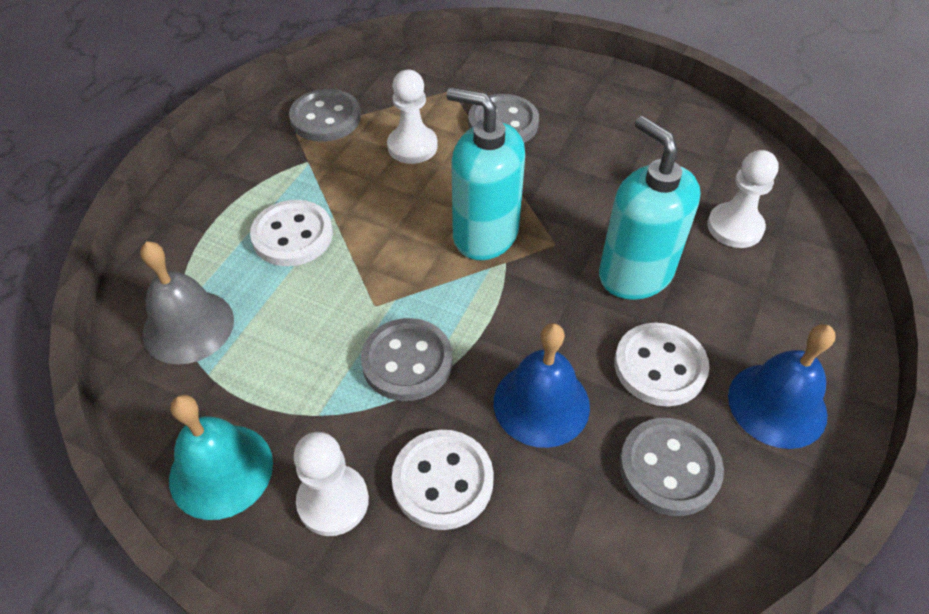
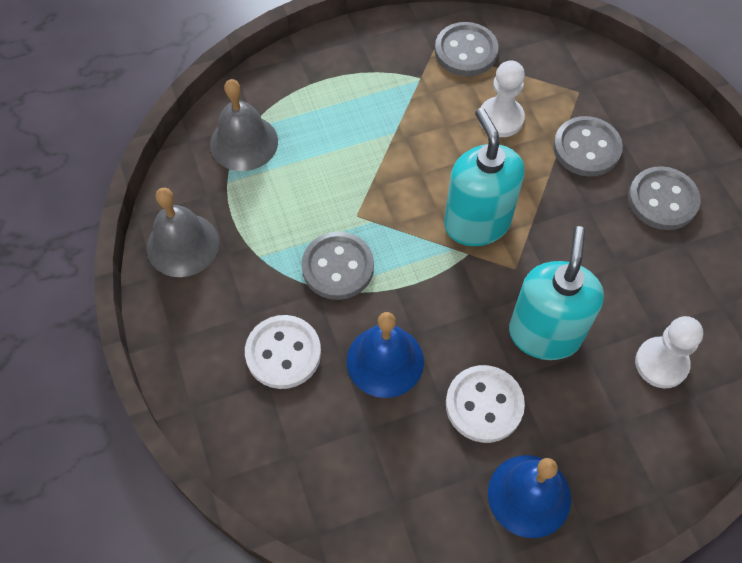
camera: 45 degrees right, 10 degrees up
turquoise bell [169,395,273,520] -> grey bell [147,188,219,277]
white button [250,200,333,266] -> none
white pawn [293,432,369,536] -> none
grey button [619,418,724,516] -> grey button moved to [628,166,701,230]

